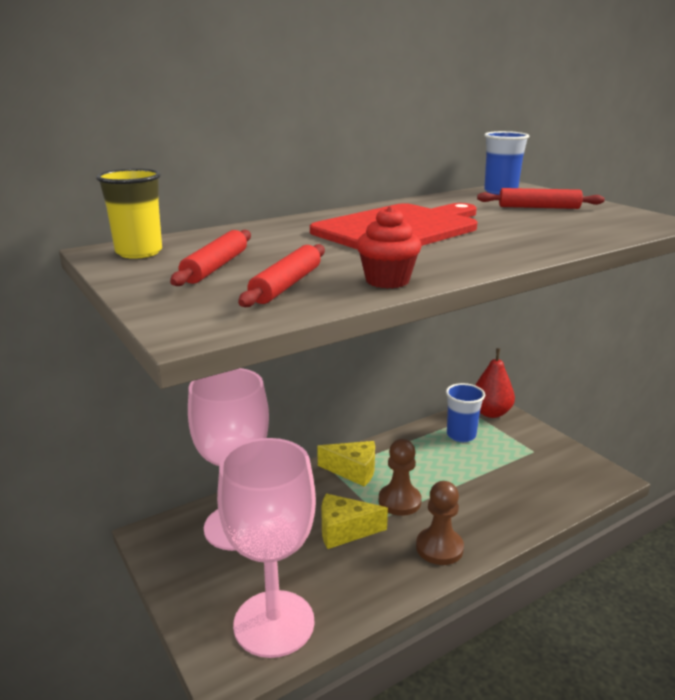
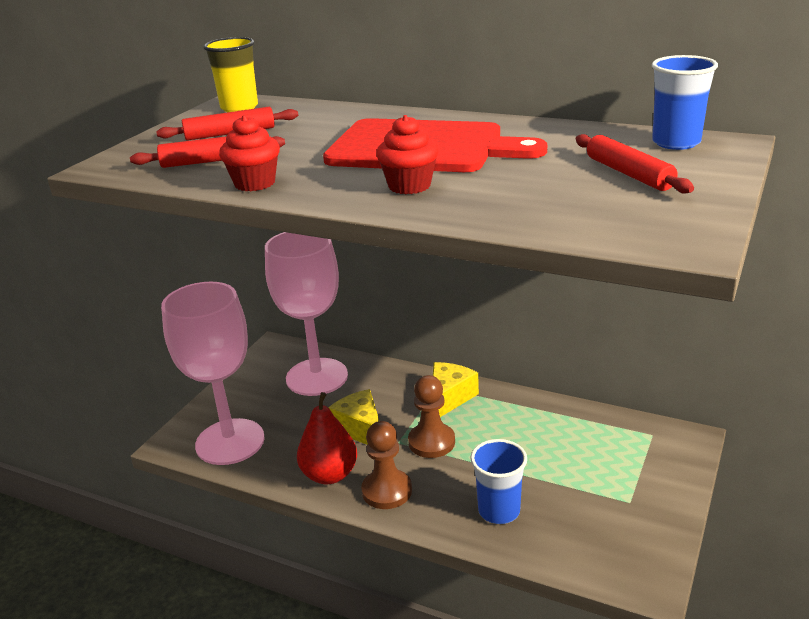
camera: 60 degrees right, 5 degrees up
yellow cheese [317,441,375,487] -> yellow cheese turned 135 degrees counterclockwise [433,362,479,417]
blue cup [446,383,485,442] -> blue cup moved to [470,439,527,524]
red pear [475,348,515,418] -> red pear moved to [297,392,357,484]
none -> red cupcake [376,115,439,194]

